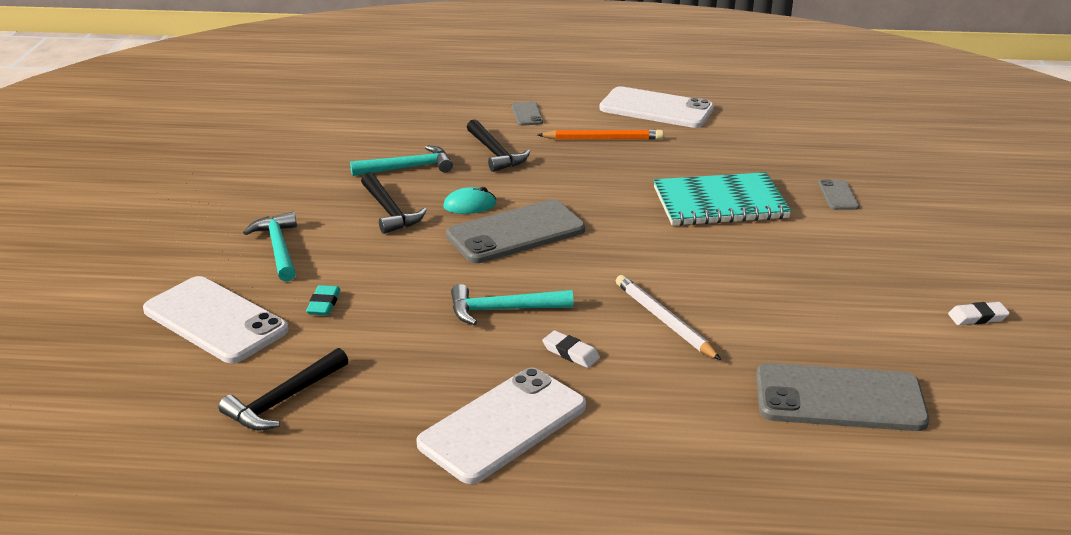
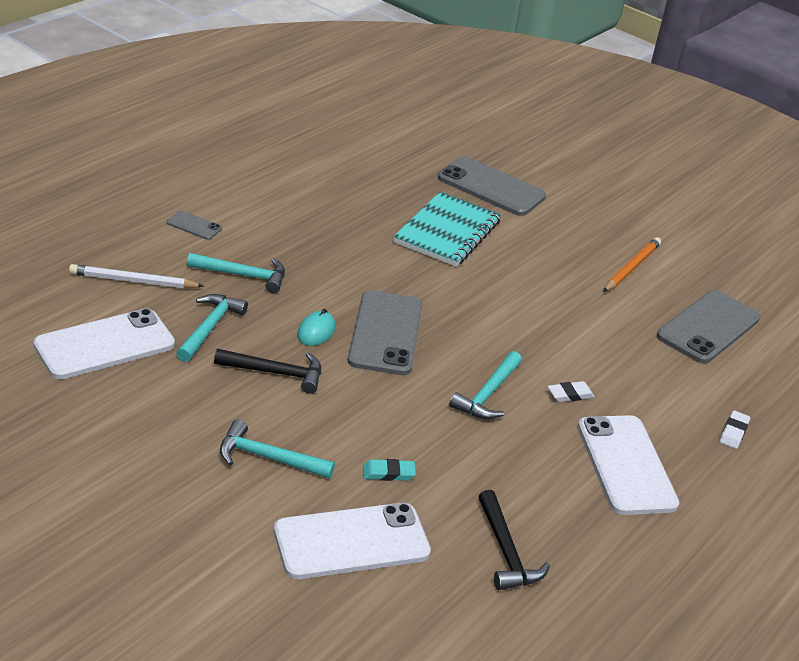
camera: 60 degrees left, 5 degrees up
turquoise eraser [306,285,341,315] -> turquoise eraser turned 45 degrees counterclockwise [363,459,416,481]
black hammer [467,119,530,172] -> turquoise hammer [187,253,285,293]
orange pencil [538,130,664,140] -> orange pencil moved to [603,237,661,292]
white phone [599,86,714,128] -> white phone moved to [34,308,175,379]
white pencil [616,275,721,360] -> white pencil moved to [69,264,204,289]
grey phone [818,180,860,210] -> grey phone [438,157,546,216], size x2.17
white eraser [948,302,1010,325] -> white eraser moved to [719,410,750,449]

